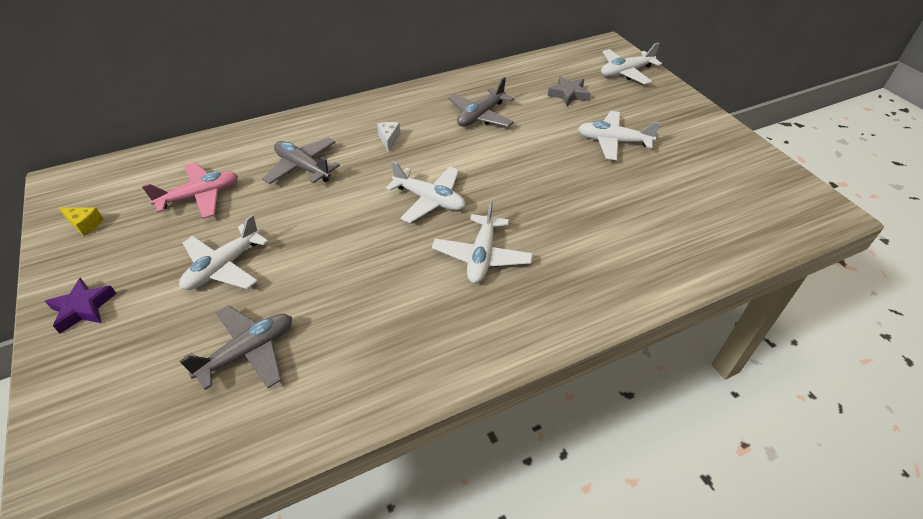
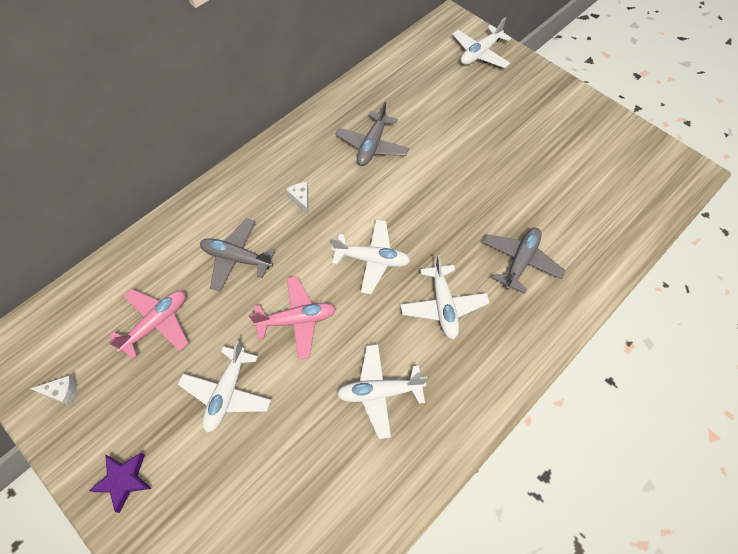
camera: 20 degrees left, 15 degrees up
yellow cheese [59,207,103,236] -> white cheese [30,376,77,406]
grey plane [180,305,292,390] -> grey plane moved to [483,228,566,294]
grey star [548,76,591,106] -> none
white plane [578,111,660,160] -> white plane moved to [337,344,428,439]
none -> pink plane [249,276,336,359]

